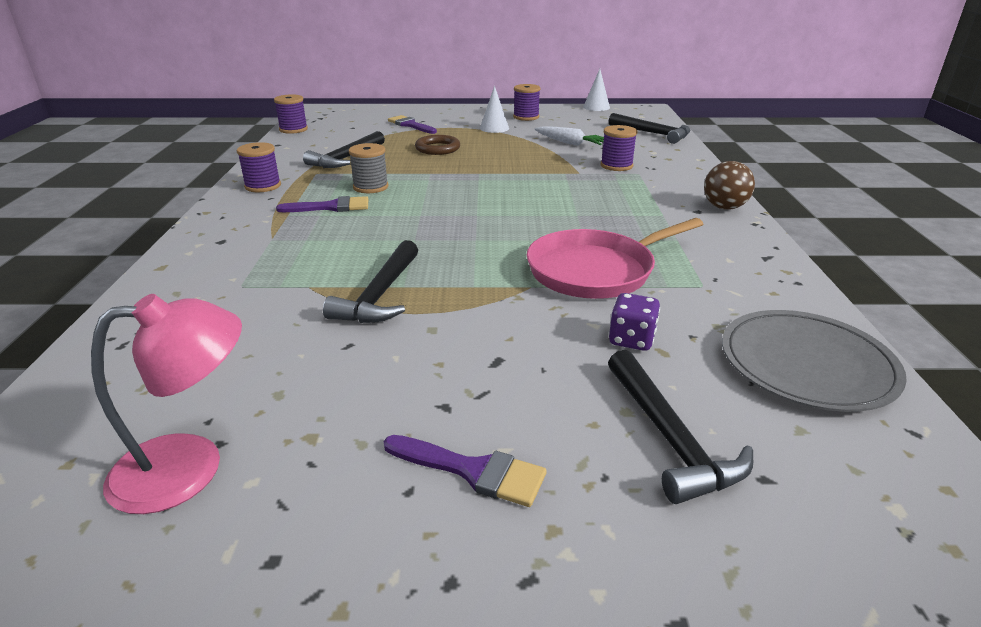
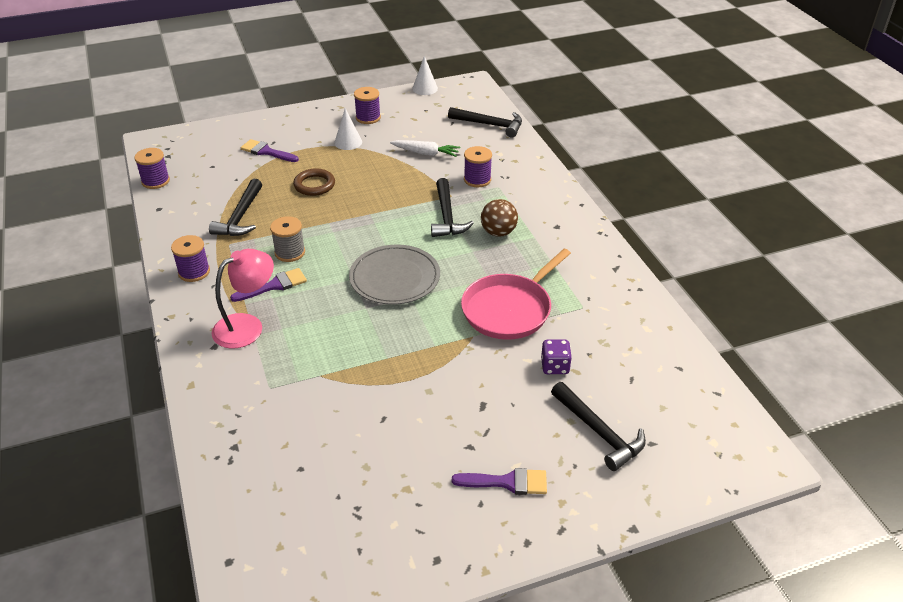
camera: 20 degrees left, 10 degrees up
pink lamp [91,294,242,514] -> pink lamp moved to [211,249,274,349]
black hammer [323,240,418,323] -> black hammer moved to [431,178,474,237]
brown ball [704,161,755,210] -> brown ball moved to [481,199,518,237]
grey plate [722,310,907,412] -> grey plate moved to [349,245,440,305]

